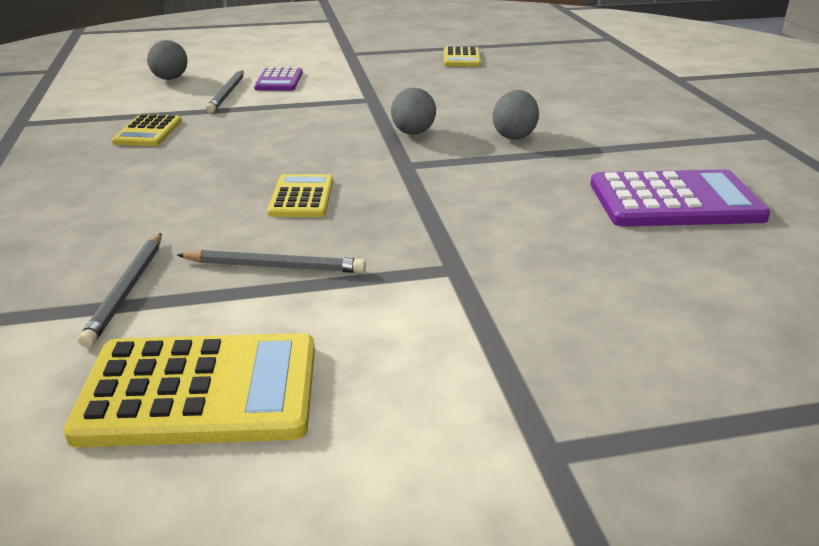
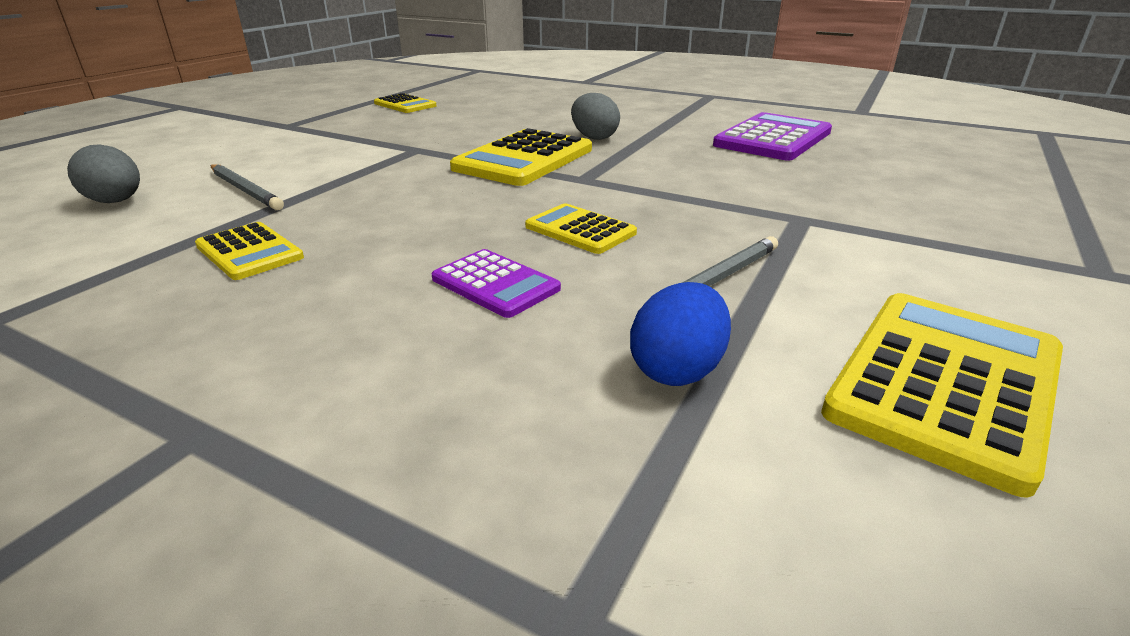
camera: 50 degrees left, 0 degrees up
grey pencil [78,233,162,348] -> blue egg [630,282,731,386]
purple calculator [254,67,303,91] -> purple calculator moved to [431,249,561,318]
grey egg [391,88,436,135] -> yellow calculator [450,128,592,186]

